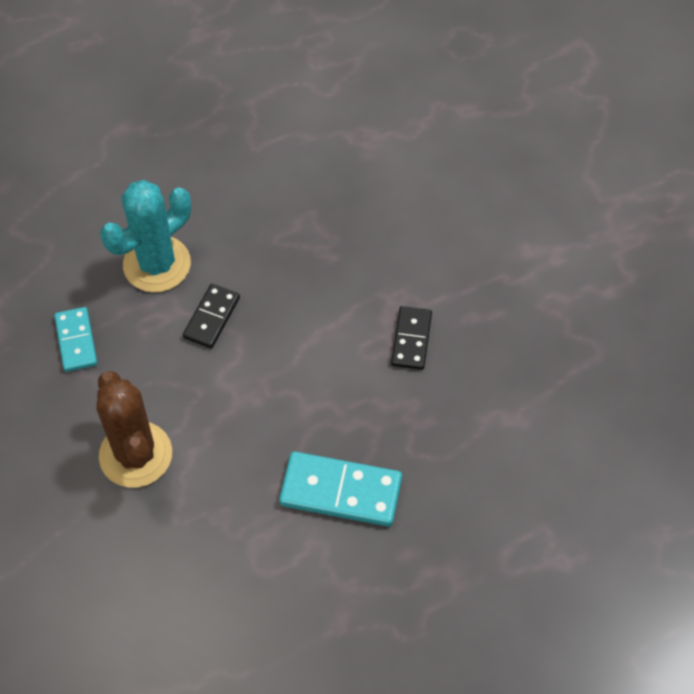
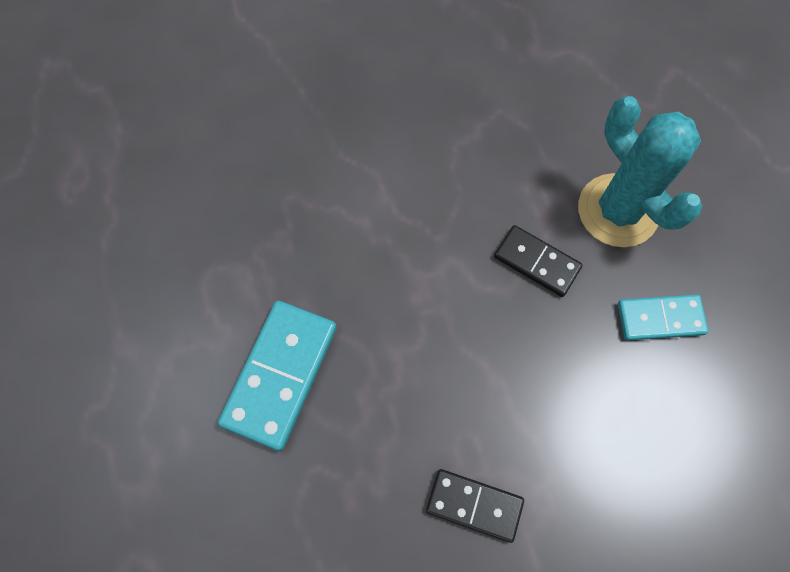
camera: 100 degrees right, 10 degrees up
turquoise domino [54,307,97,372] -> turquoise domino moved to [618,294,708,341]
brown cactus [96,371,172,488] -> none

